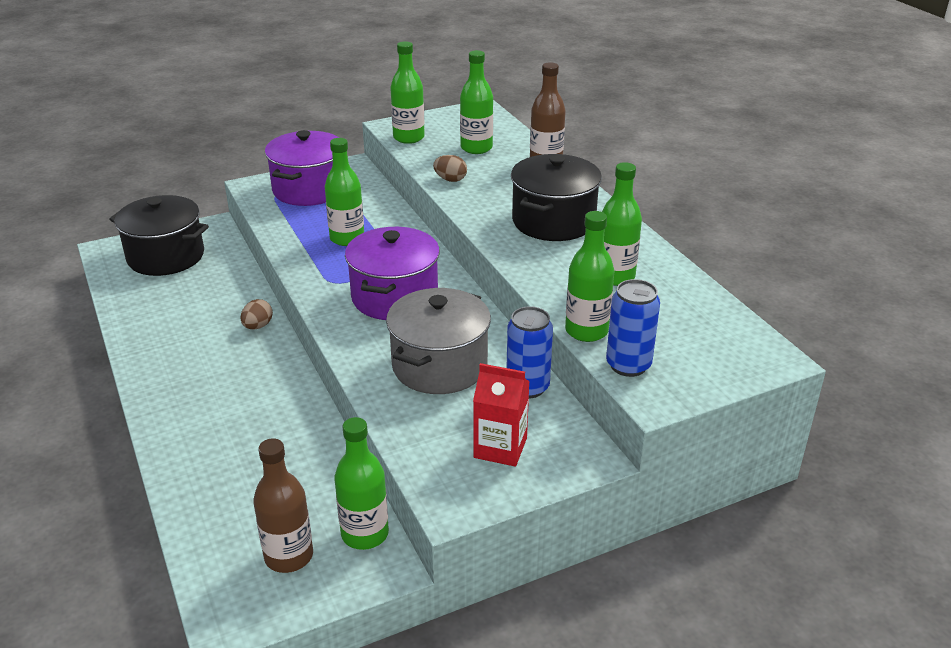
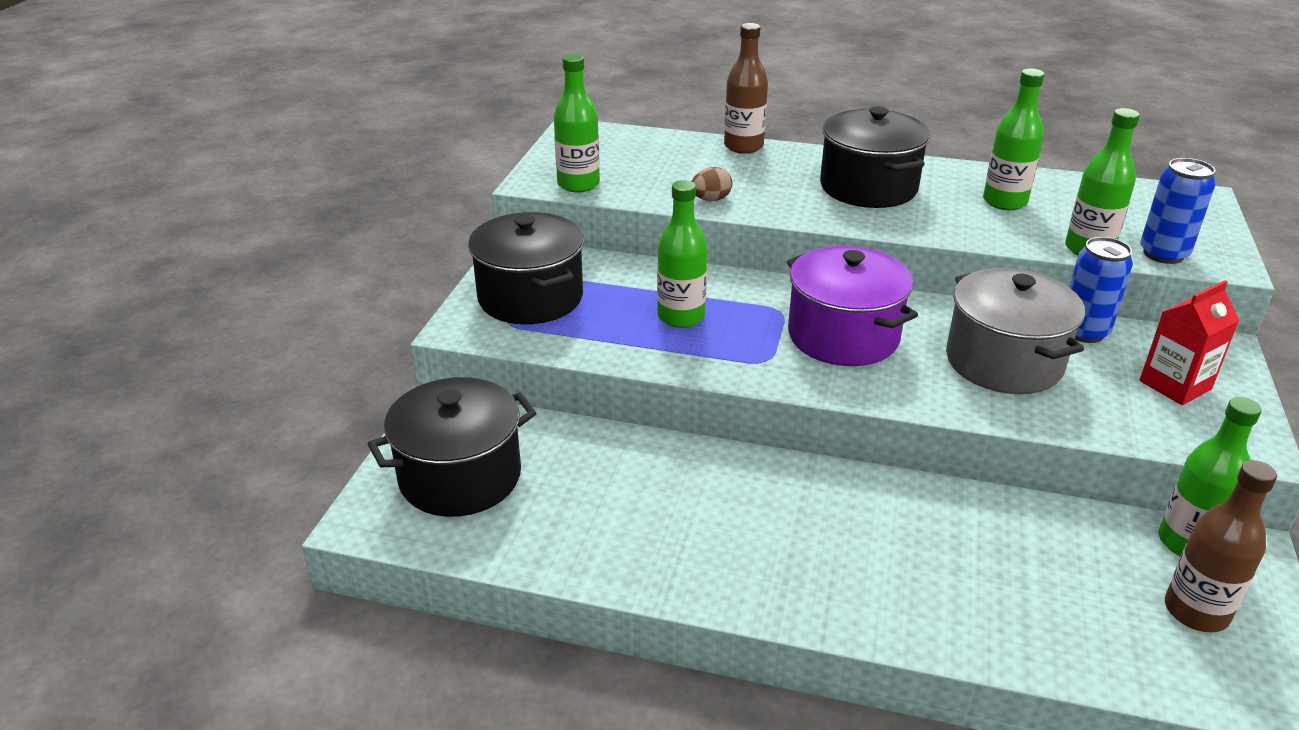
camera: 50 degrees left, 0 degrees up
brown egg [240,299,273,329] -> none
purple pot [265,130,339,206] -> black pot [468,212,584,324]
green bottle [460,50,493,154] -> none

